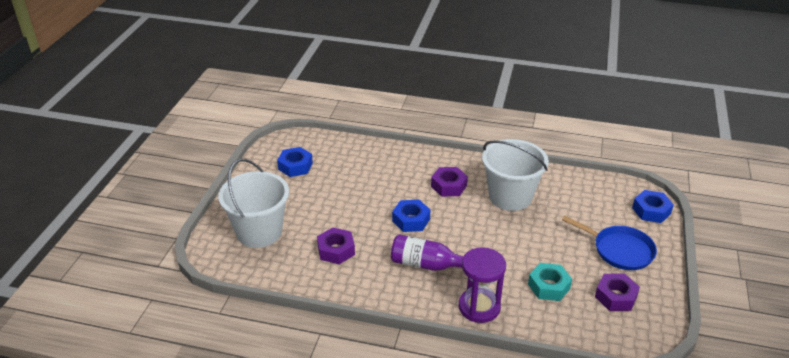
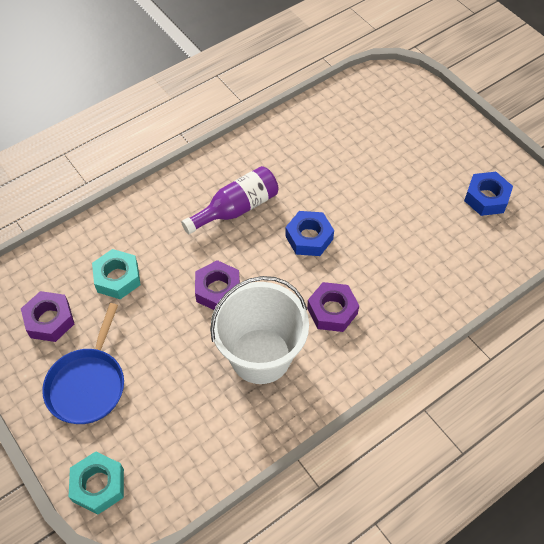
camera: 130 degrees right, 20 degrees up
white bucket [218,159,289,248] -> none
purple nut [317,227,355,264] -> purple nut moved to [195,260,240,310]
purple hourglass [458,247,506,323] -> none
blue pan [562,216,657,270] -> blue pan turned 60 degrees counterclockwise [42,303,124,424]
blue nut [632,190,674,223] -> turquoise nut [69,451,124,515]

